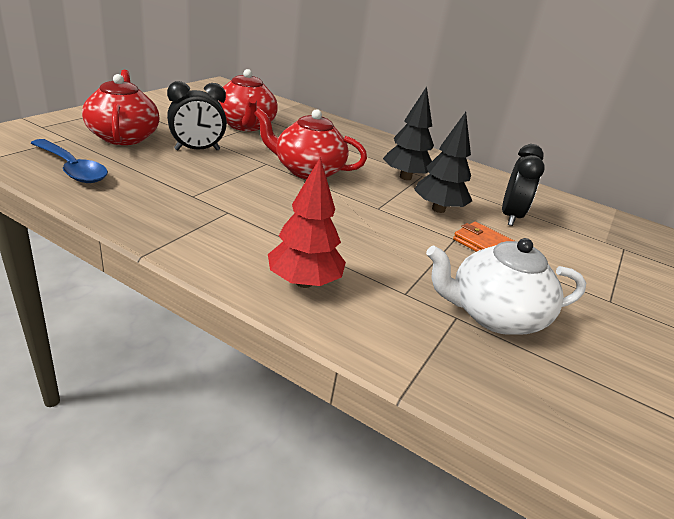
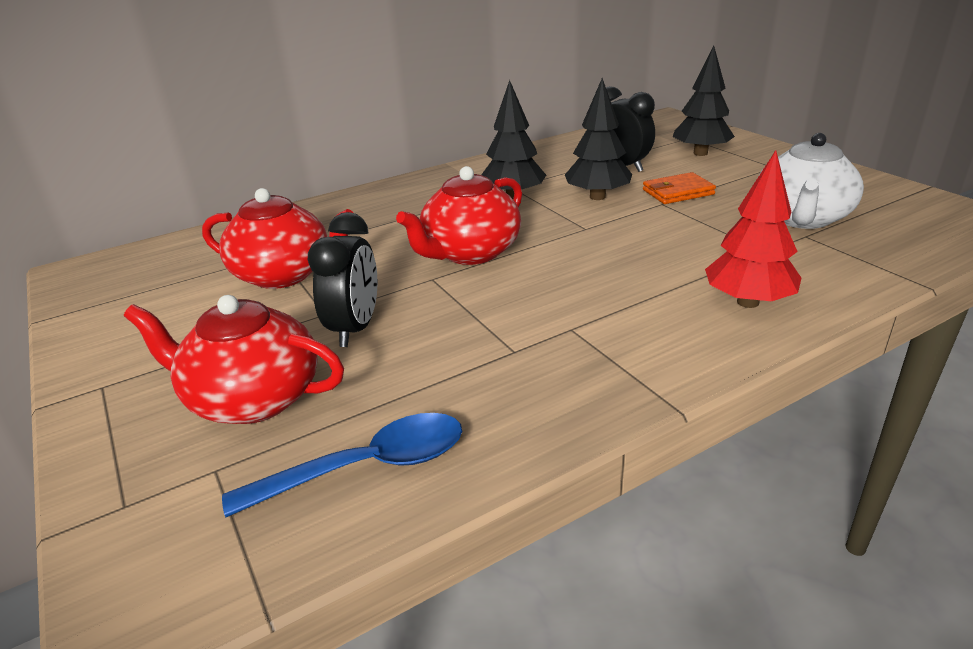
camera: 55 degrees left, 0 degrees up
none -> black tree [672,45,735,156]

